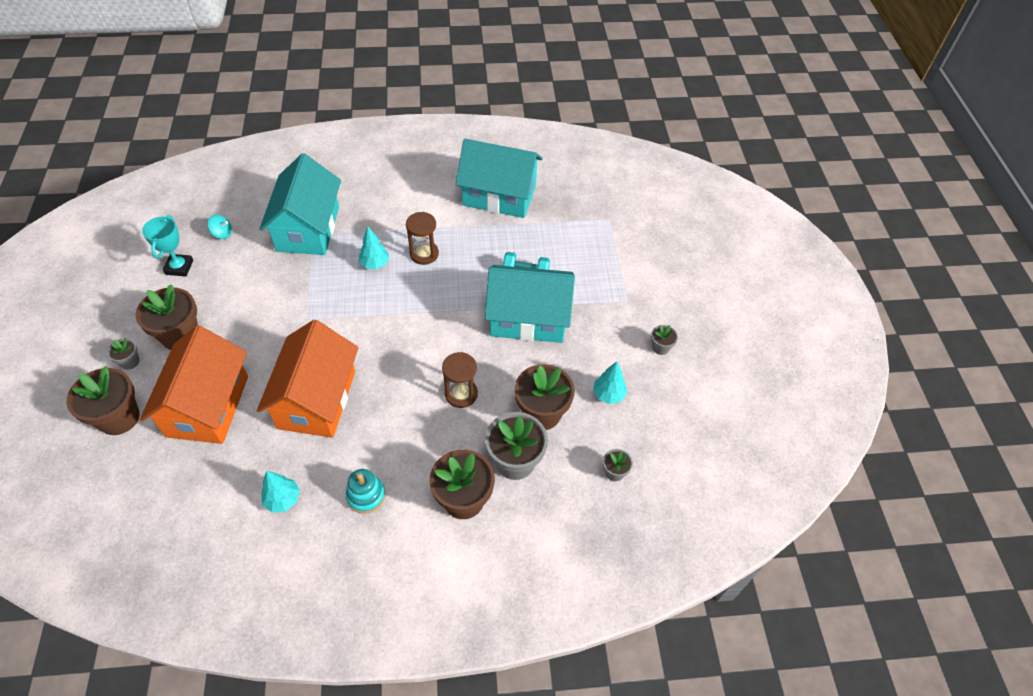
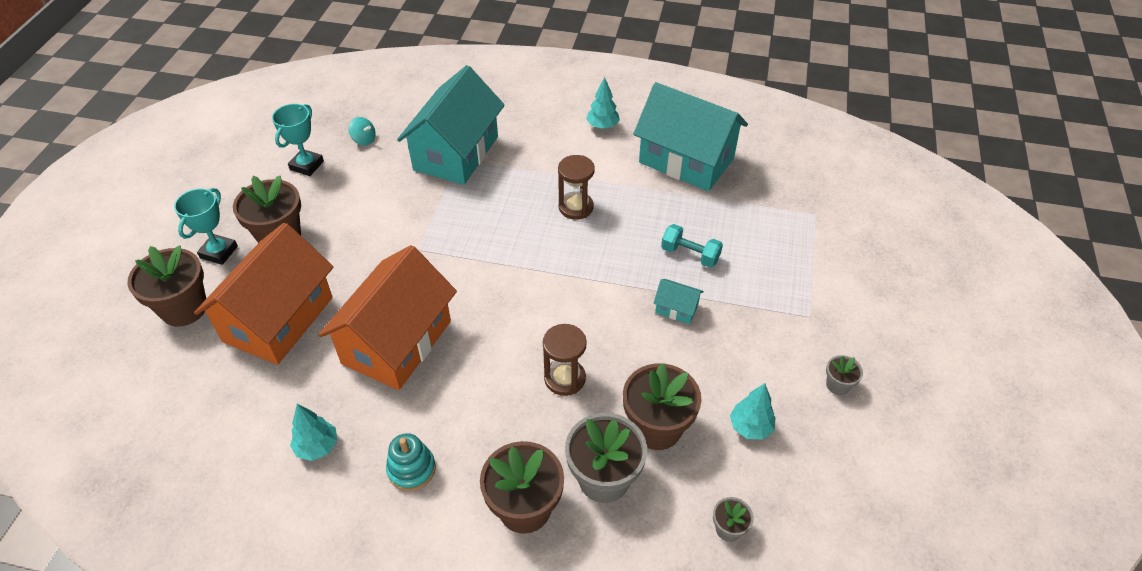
camera: 20 degrees right, 5 degrees down
grey flower pot [107,338,140,369] -> turquoise trophy [174,188,238,265]
turquoise tree [359,227,390,269] -> turquoise tree moved to [586,77,620,129]
turquoise house [485,265,575,343] -> turquoise house [653,279,704,324], size x0.40

